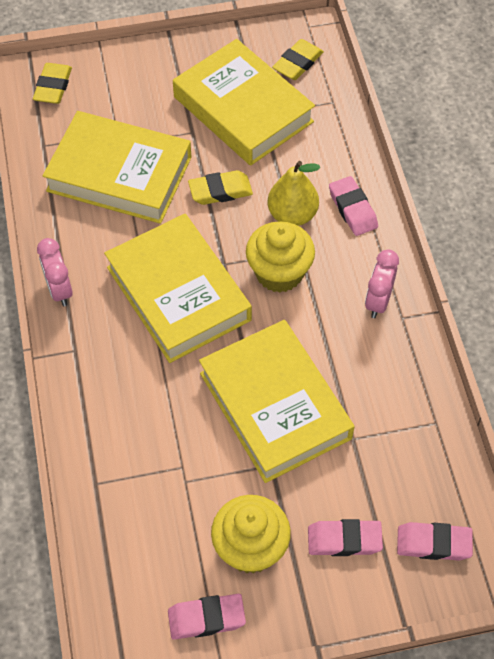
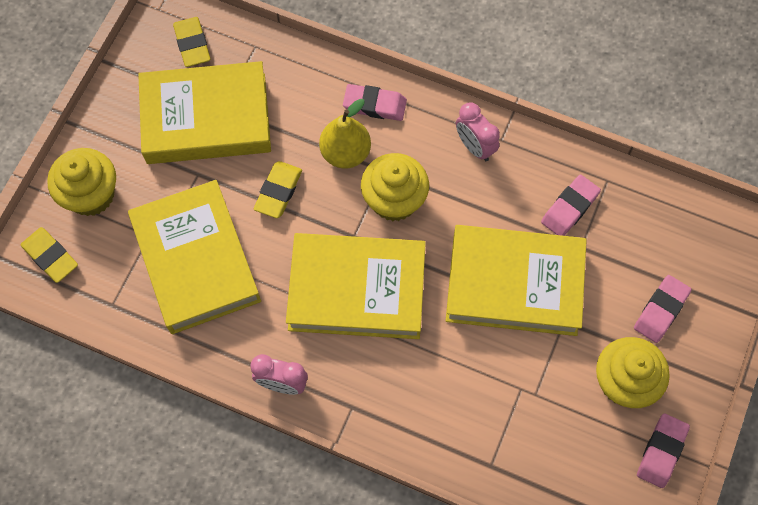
camera: 55 degrees left, 10 degrees up
yellow book [43,111,192,224] -> yellow book turned 75 degrees counterclockwise [128,180,261,334]
pink eraser [397,522,473,560] -> pink eraser moved to [541,175,601,236]
none -> yellow cupcake [47,148,116,216]

